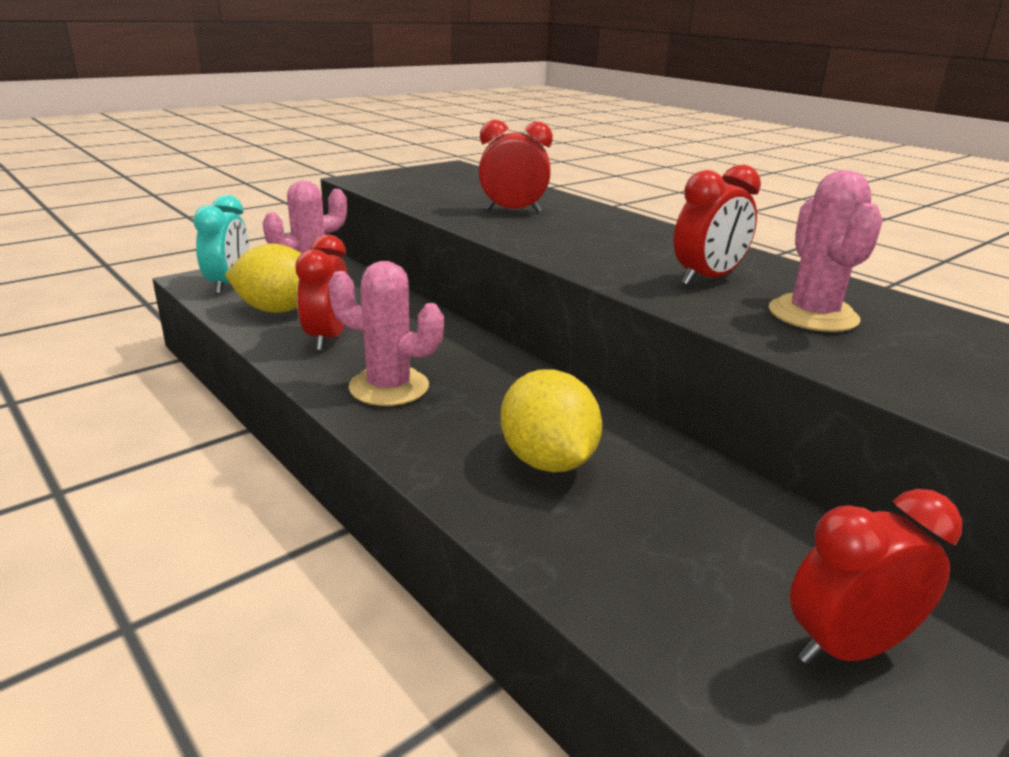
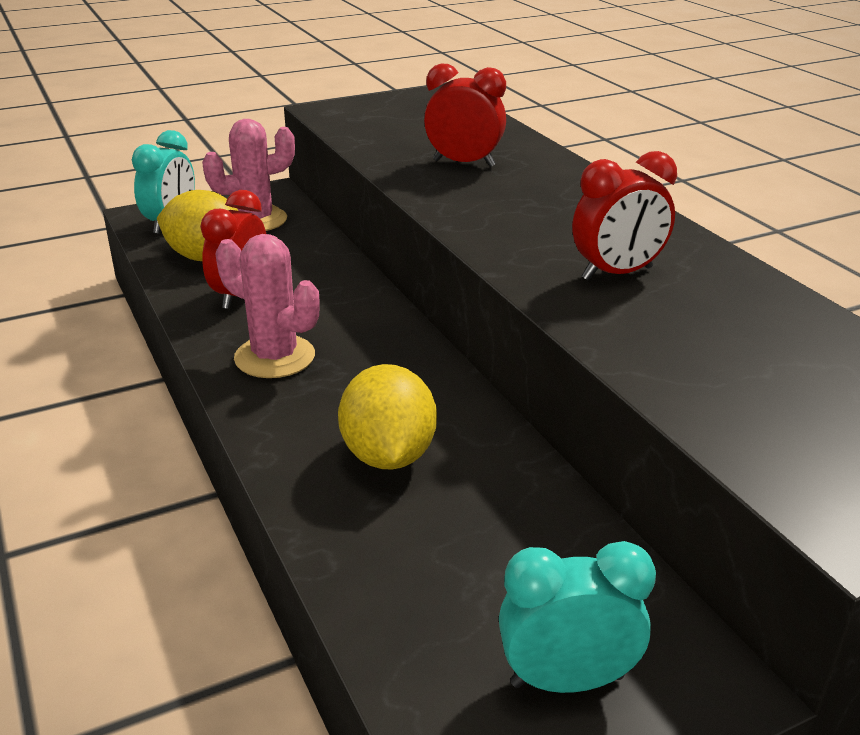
camera: 15 degrees right, 5 degrees up
pink cactus [769,170,883,332] -> none
red clock [790,489,962,664] -> turquoise clock [499,541,656,693]

